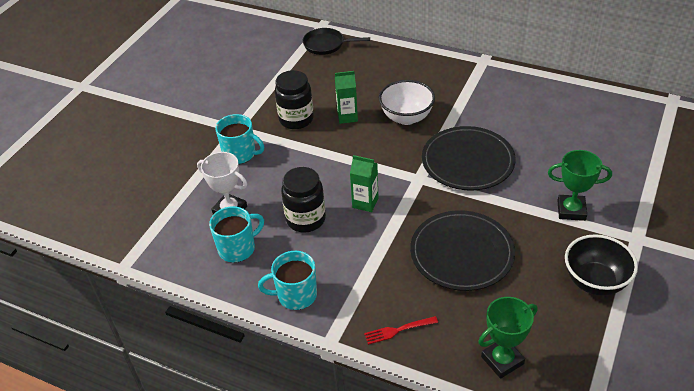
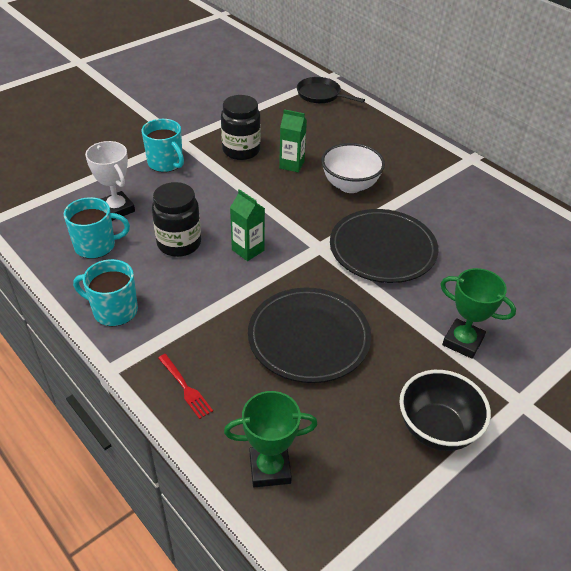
camera: 20 degrees right, 0 degrees up
red fork [364,316,438,345] -> red fork turned 135 degrees counterclockwise [158,354,213,419]

